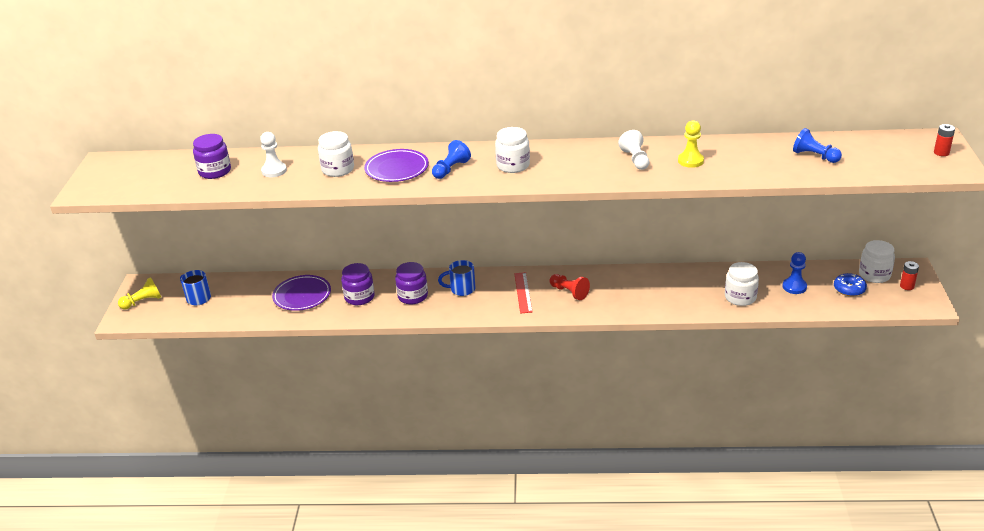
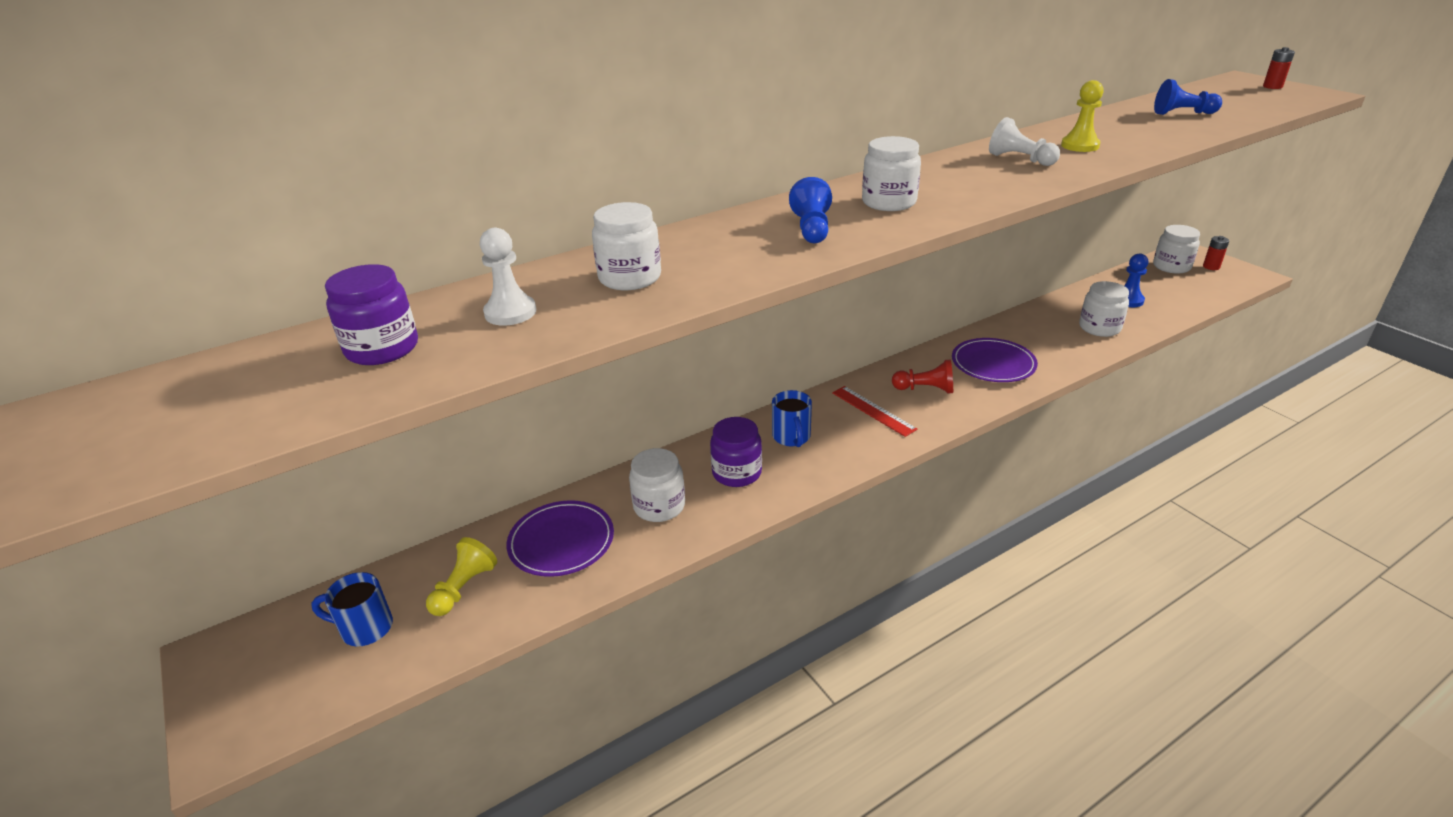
camera: 35 degrees left, 0 degrees up
yellow pawn [118,277,161,310] -> yellow pawn moved to [426,537,497,616]
purple jar [341,263,375,305] -> white jar [629,448,685,522]
purple plate [364,149,429,182] -> purple plate moved to [952,338,1038,382]
blue mug [438,260,475,296] -> blue mug turned 60 degrees counterclockwise [772,390,812,447]
blue donut [834,273,867,296] -> none

